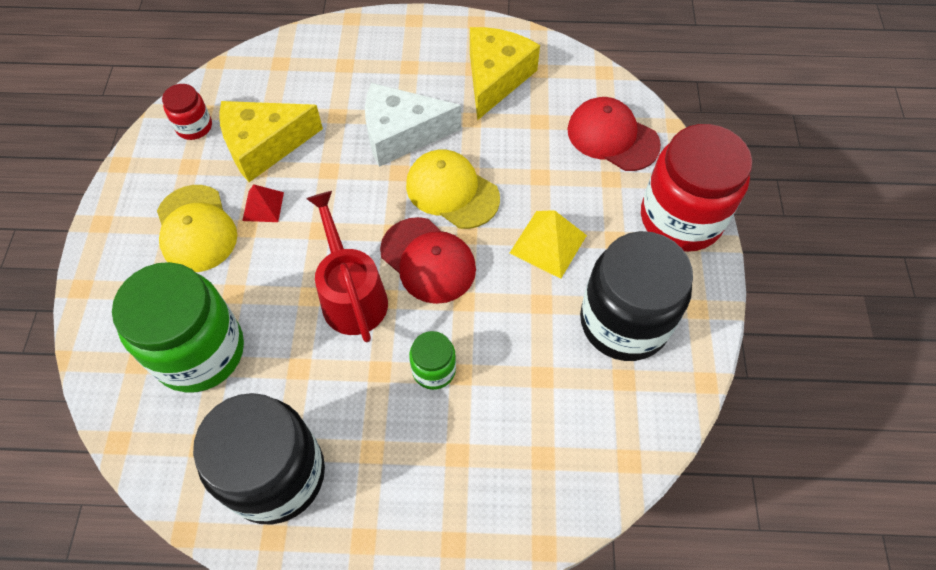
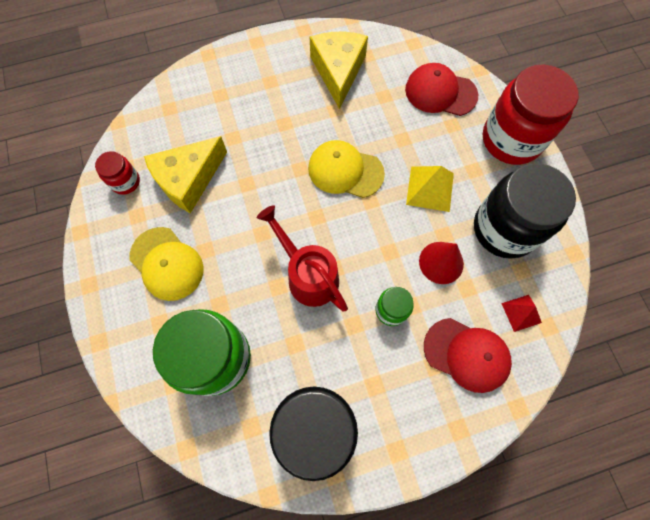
camera: 20 degrees left, 10 degrees up
red pyramid [242,184,284,222] -> red pyramid moved to [501,295,542,332]
white cheese [365,83,461,167] -> none
red cap [380,217,476,304] -> red cap moved to [424,318,512,393]
none -> red cone [419,242,464,284]

